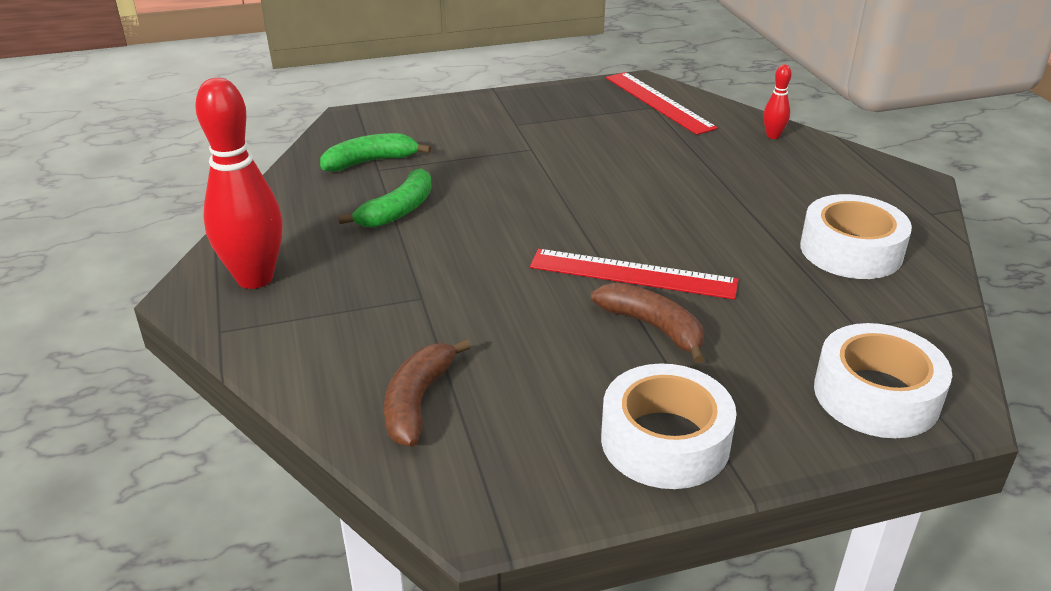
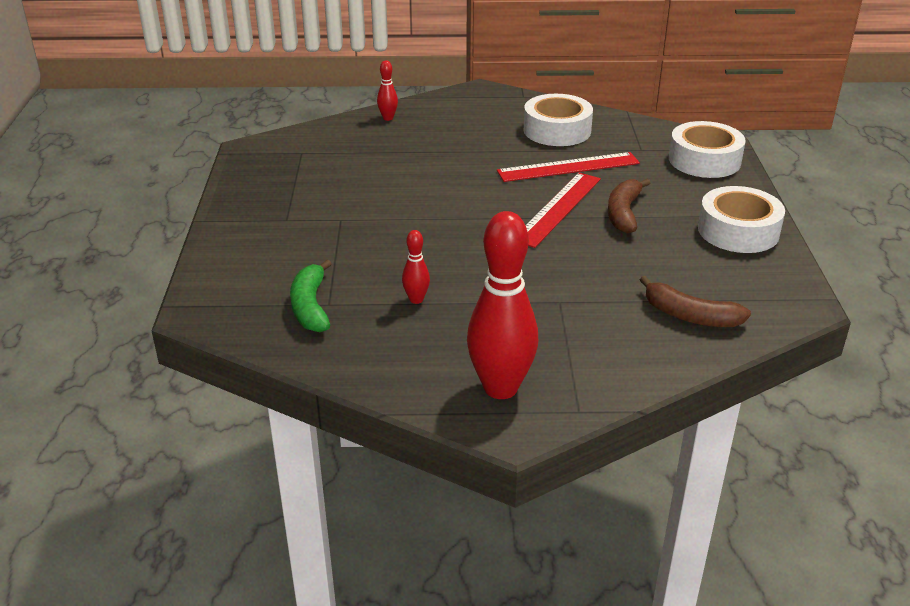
camera: 75 degrees left, 0 degrees up
green banana [338,168,432,228] -> red bowling pin [402,230,430,304]
brown banana [591,283,704,363] -> brown banana turned 45 degrees counterclockwise [608,179,650,233]
red ruler [606,72,718,135] -> red ruler moved to [497,152,640,182]

